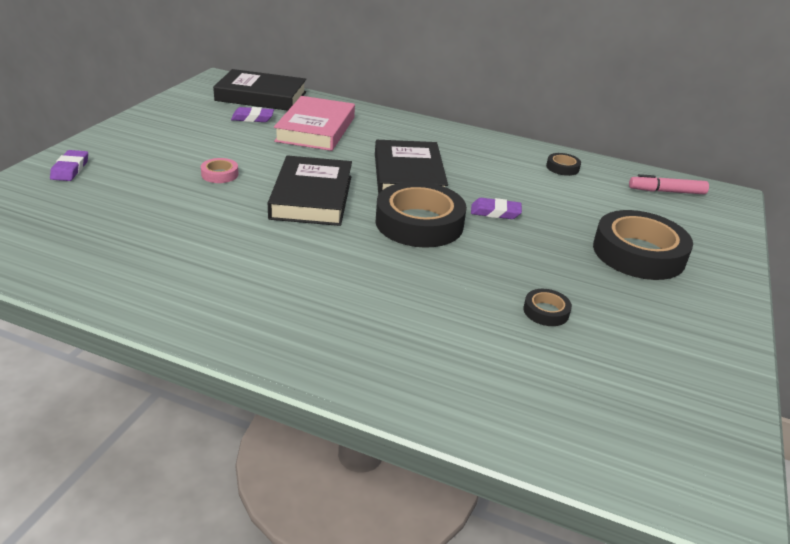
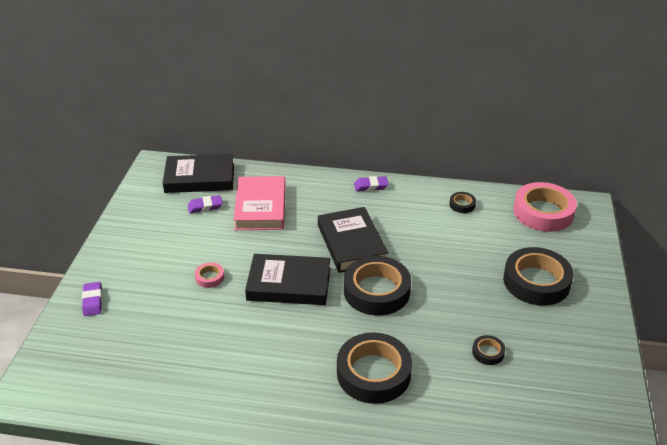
camera: 10 degrees left, 5 degrees up
black book [268,155,352,226] -> black book turned 75 degrees counterclockwise [245,254,331,305]
purple eraser [471,198,522,219] -> purple eraser moved to [354,176,389,191]
pink marker [629,174,709,194] -> pink tape [513,182,577,232]
none -> black tape [337,332,412,404]

